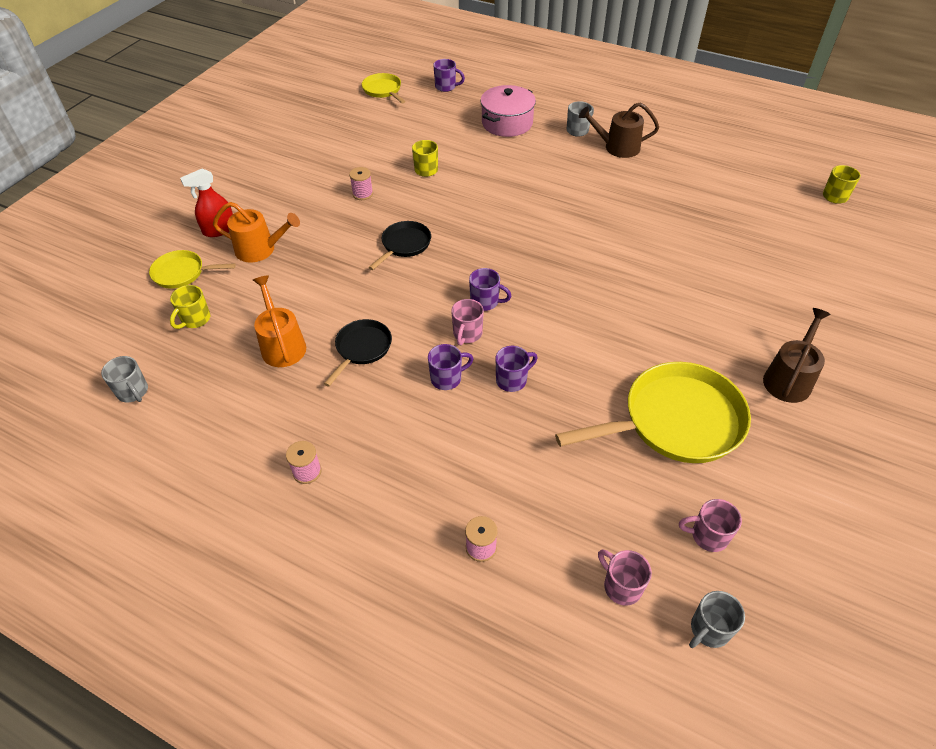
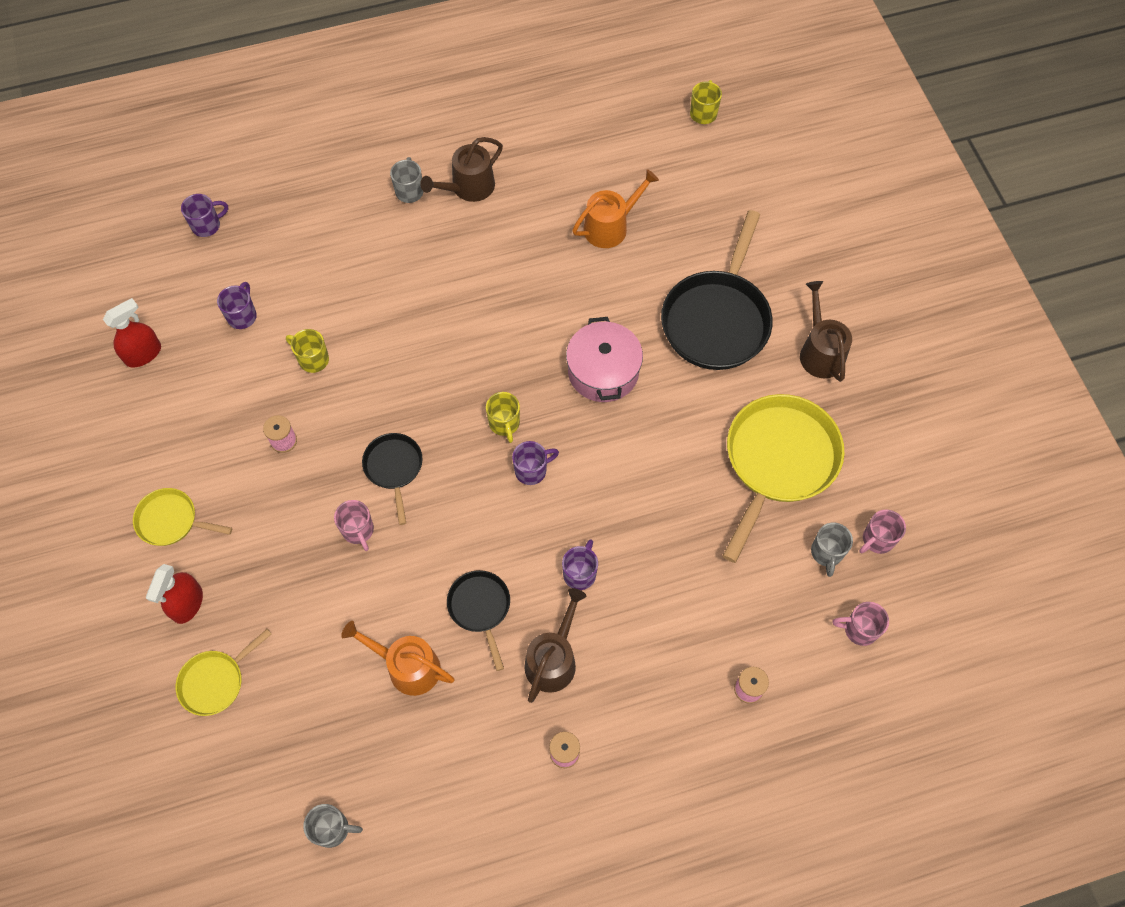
camera: 45 degrees left, 15 degrees up
yellow mug [170,285,210,329] -> yellow mug moved to [486,392,520,443]
orange watering can [213,202,300,263] -> orange watering can moved to [572,169,659,248]
yellow pan [362,73,406,103] -> yellow pan moved to [133,488,232,546]
pink mug [451,299,484,345] -> pink mug moved to [334,500,374,551]
pink pot [480,85,536,137] -> pink pot moved to [566,317,643,402]
purple mug [495,346,538,392] -> purple mug moved to [217,282,257,329]
grey mug [689,591,745,648] -> grey mug moved to [811,523,853,577]
none -> red spray bottle [103,298,161,368]
none -> brown watering can [524,588,586,703]
none -> black pan [661,210,773,370]

